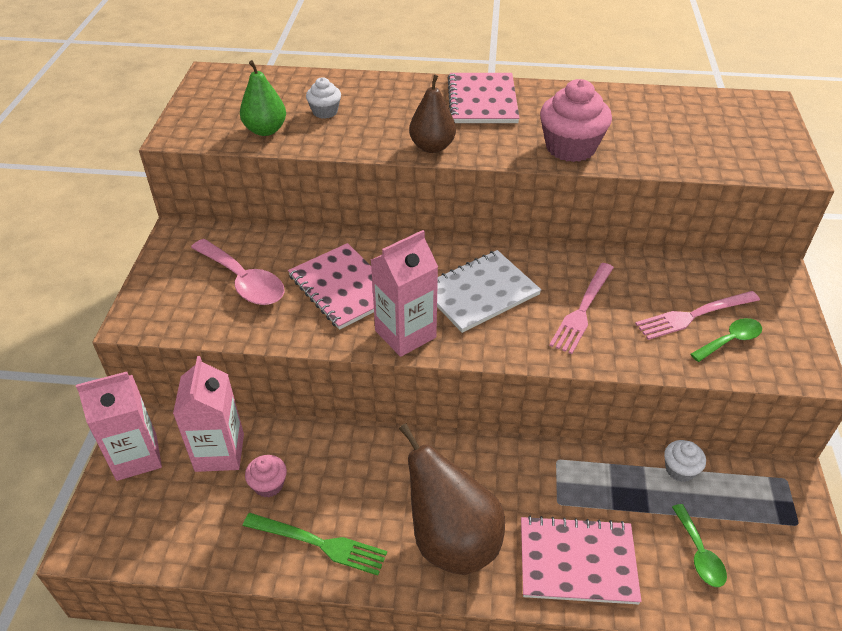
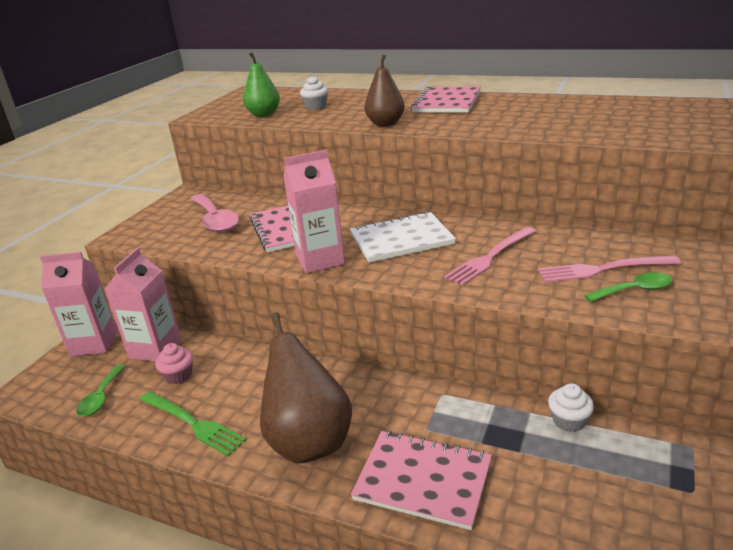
camera: 20 degrees right, 15 degrees down
pink cupcake [540,79,612,162] -> none
green spoon [672,504,727,587] -> green spoon moved to [76,364,125,417]

